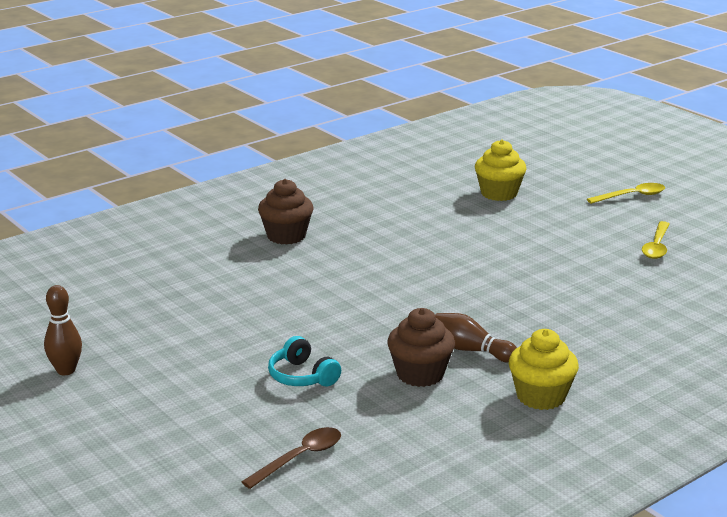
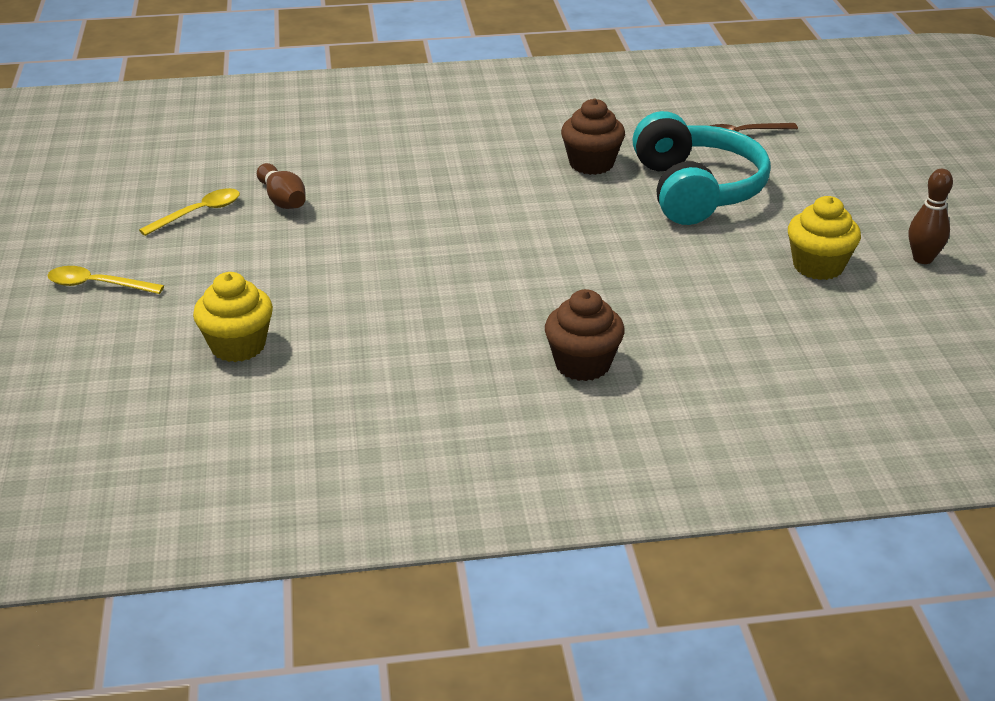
camera: 150 degrees left, 10 degrees up
turquoise headphones [268,336,341,386] -> turquoise headphones [632,111,771,225], size x2.12
brown bowling pin [435,313,517,363] -> brown bowling pin moved to [257,163,306,209]
yellow cupcake [509,329,579,410] -> yellow cupcake moved to [788,196,861,280]

